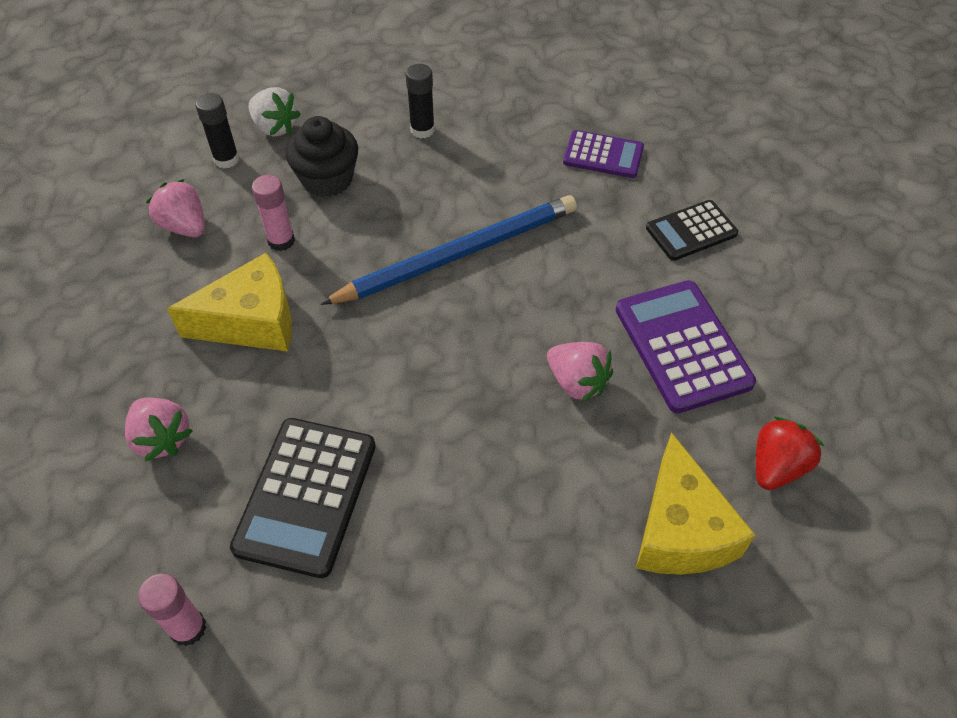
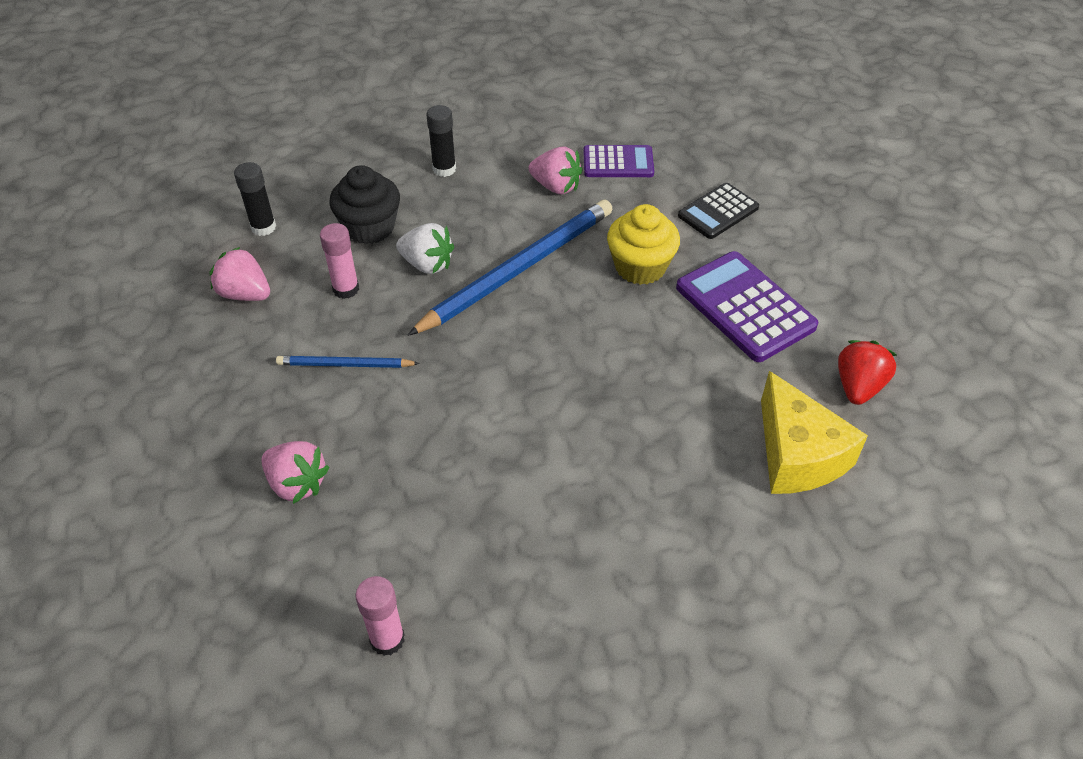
camera: 15 degrees left, 5 degrees down
yellow cheese [167,253,292,352] -> blue pencil [276,356,420,368]
black calculator [230,418,376,578] -> none
white strawberry [248,87,301,137] -> white strawberry moved to [396,223,454,274]
pink strawberry [547,342,613,402] -> pink strawberry moved to [528,146,582,195]
none -> yellow cupcake [607,204,680,285]

